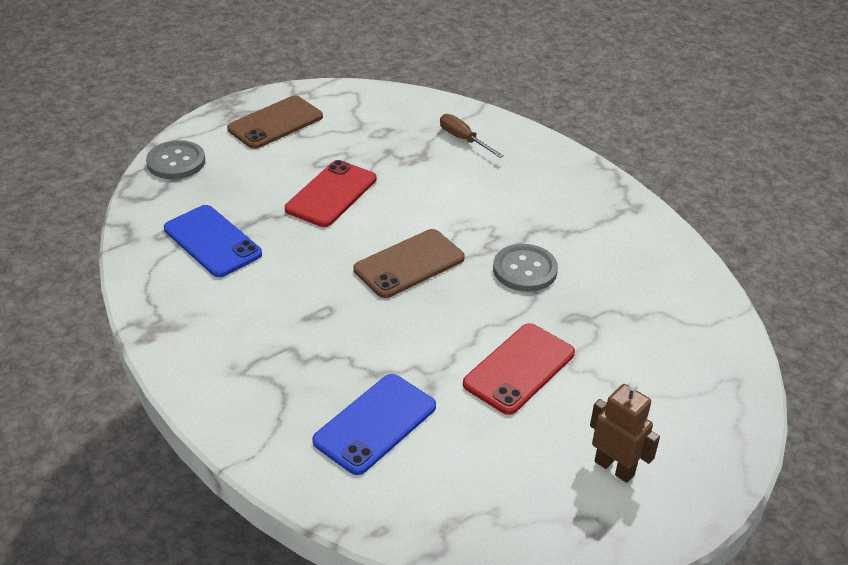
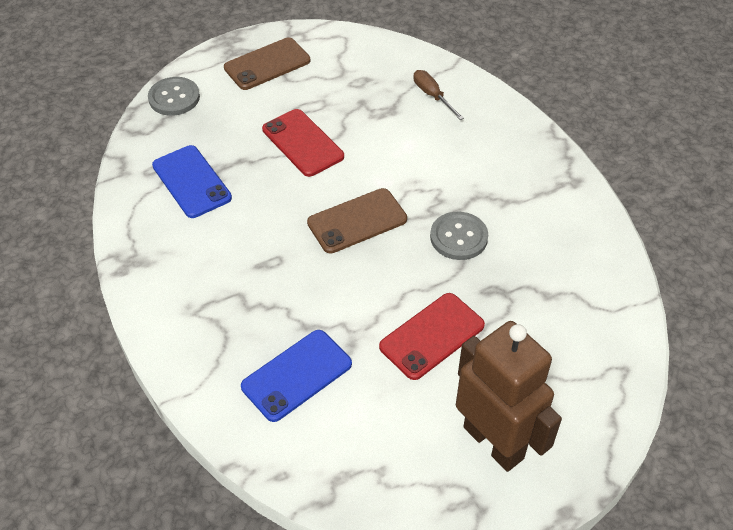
camera: 10 degrees right, 10 degrees up
red phone [285,160,376,227] -> red phone turned 75 degrees counterclockwise [262,109,344,177]
brown robot [590,382,660,483] -> brown robot [456,321,562,472], size x1.87

